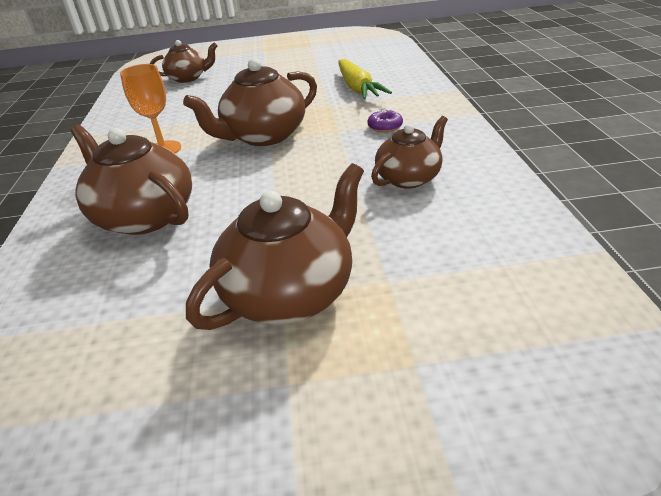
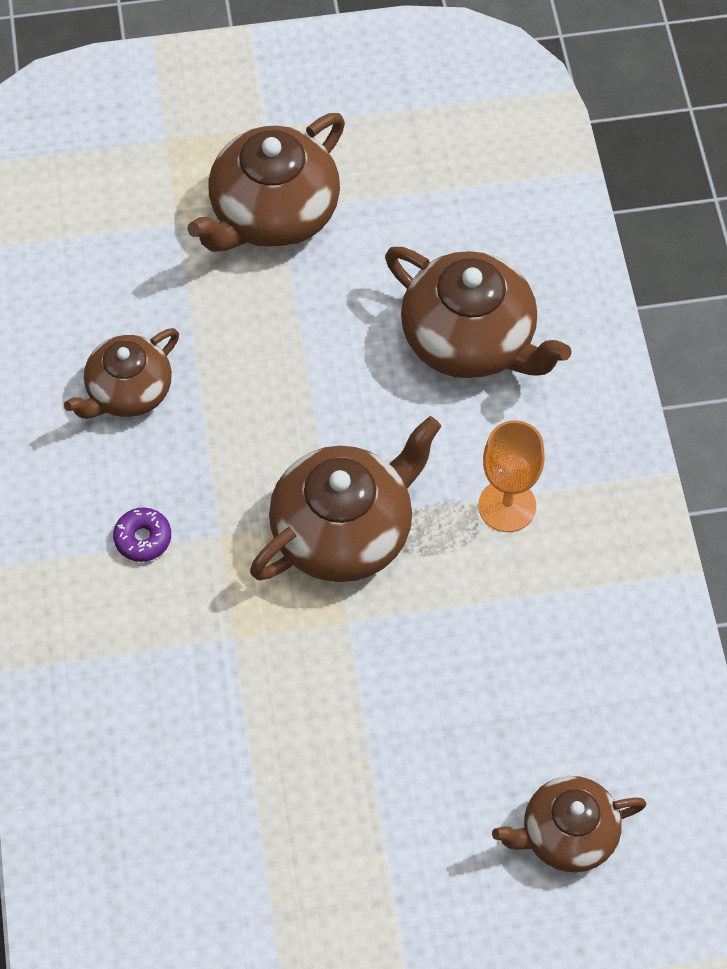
camera: 175 degrees right, 25 degrees up
yellow carrot [338,59,392,99] -> none

